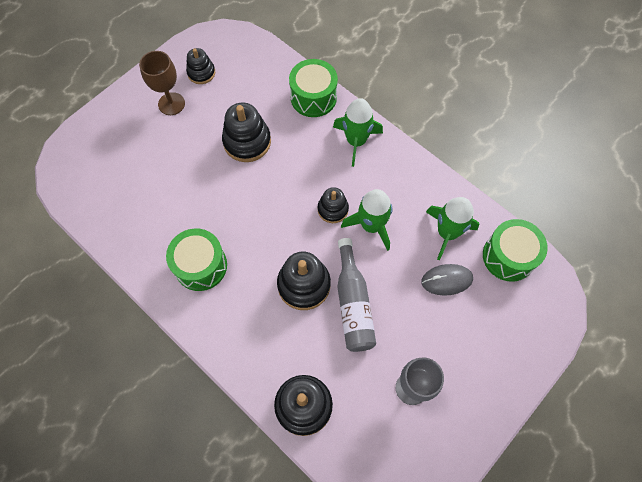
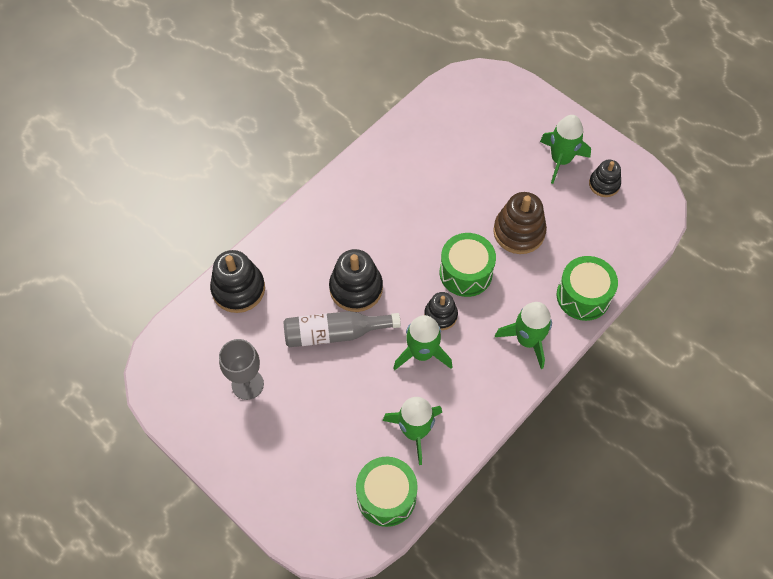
camera: 90 degrees right, 5 degrees down
brown goblet [139,51,185,115] -> green rocket [540,115,591,184]
green drum [166,229,227,291] -> green drum moved to [440,233,496,297]
black stacking toy [222,102,271,162] -> brown stacking toy [493,192,547,254]
grey mouse [421,264,473,296] -> none

